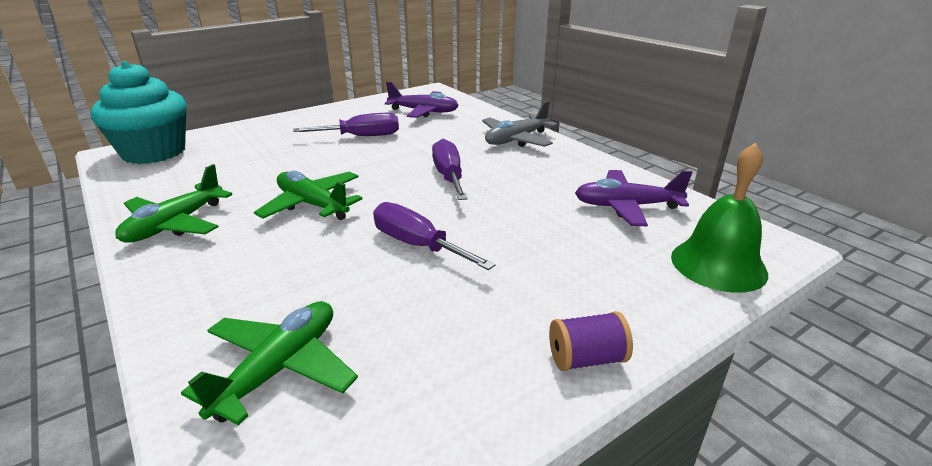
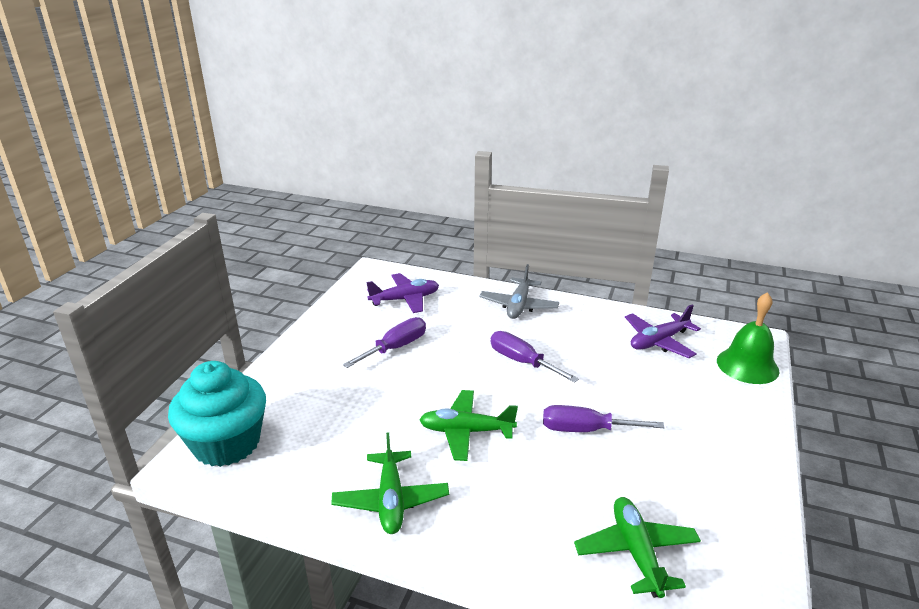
camera: 35 degrees left, 0 degrees up
purple spool [549,311,633,371] -> none

